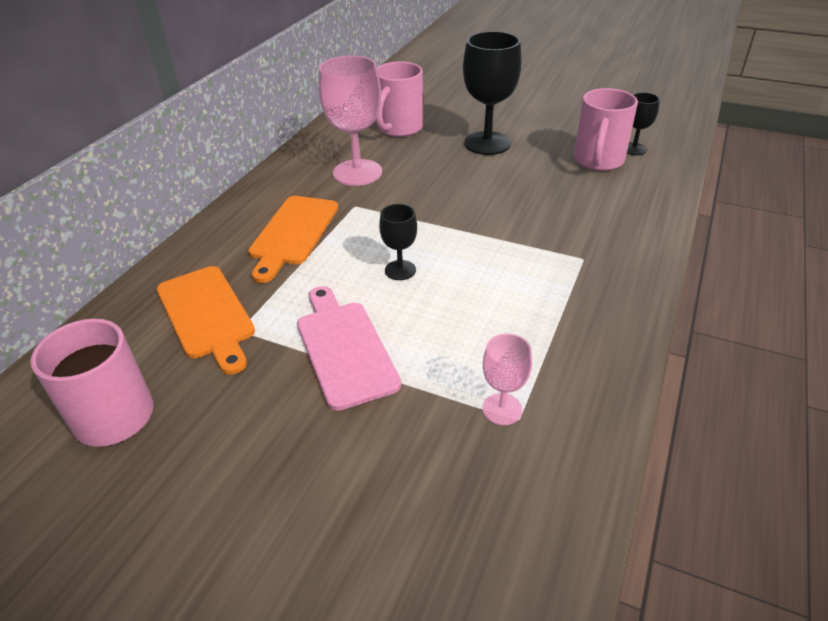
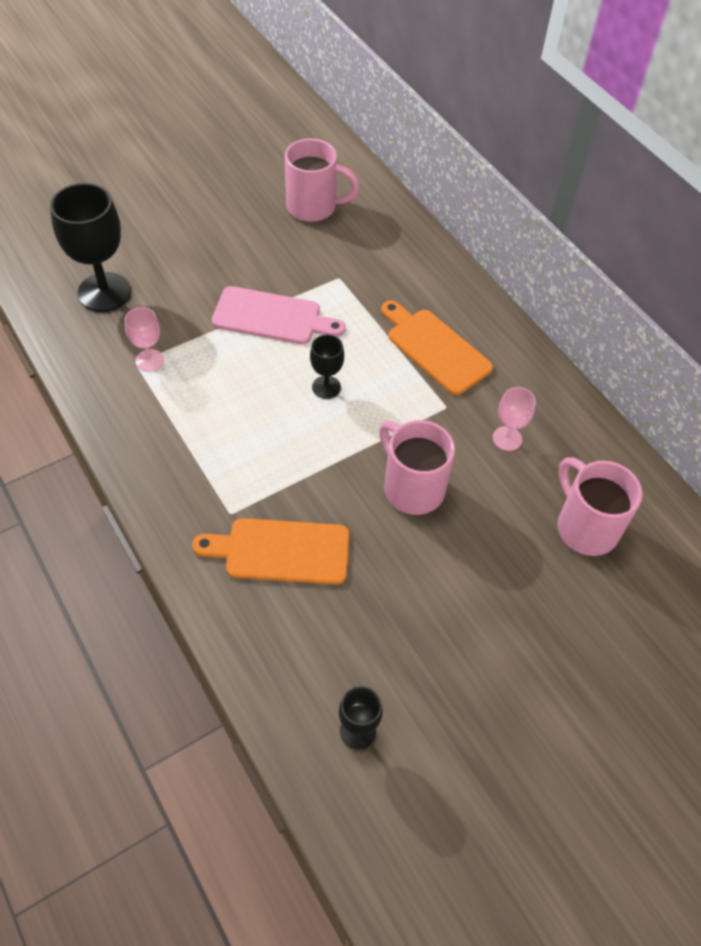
camera: 120 degrees right, 15 degrees up
orange cutting board [157,266,255,374] -> orange cutting board moved to [192,518,349,585]
pink goblet [319,56,382,186] -> pink goblet [493,387,536,451], size x0.52
black goblet [463,31,521,155] -> black goblet moved to [50,183,131,312]
pink mug [574,88,638,171] -> pink mug moved to [379,420,455,515]

